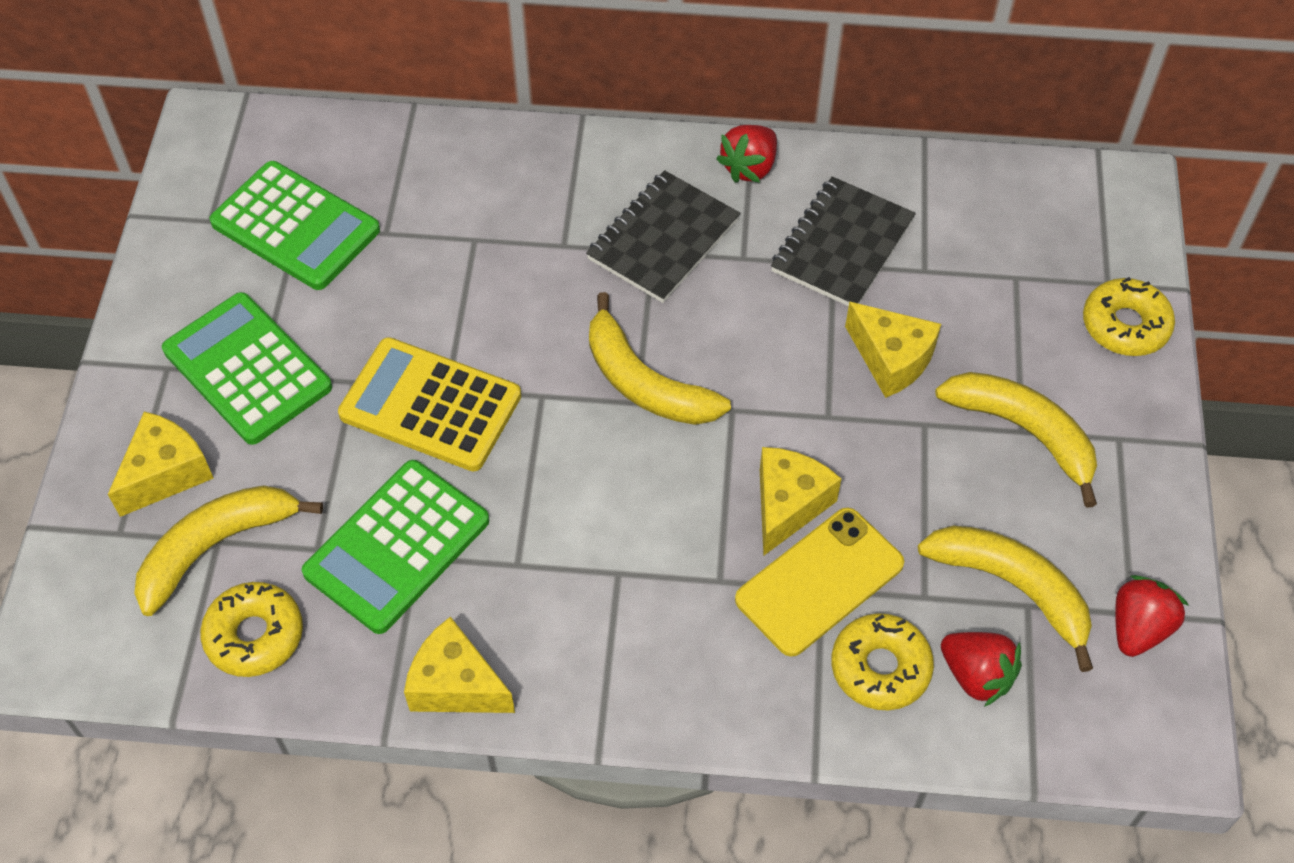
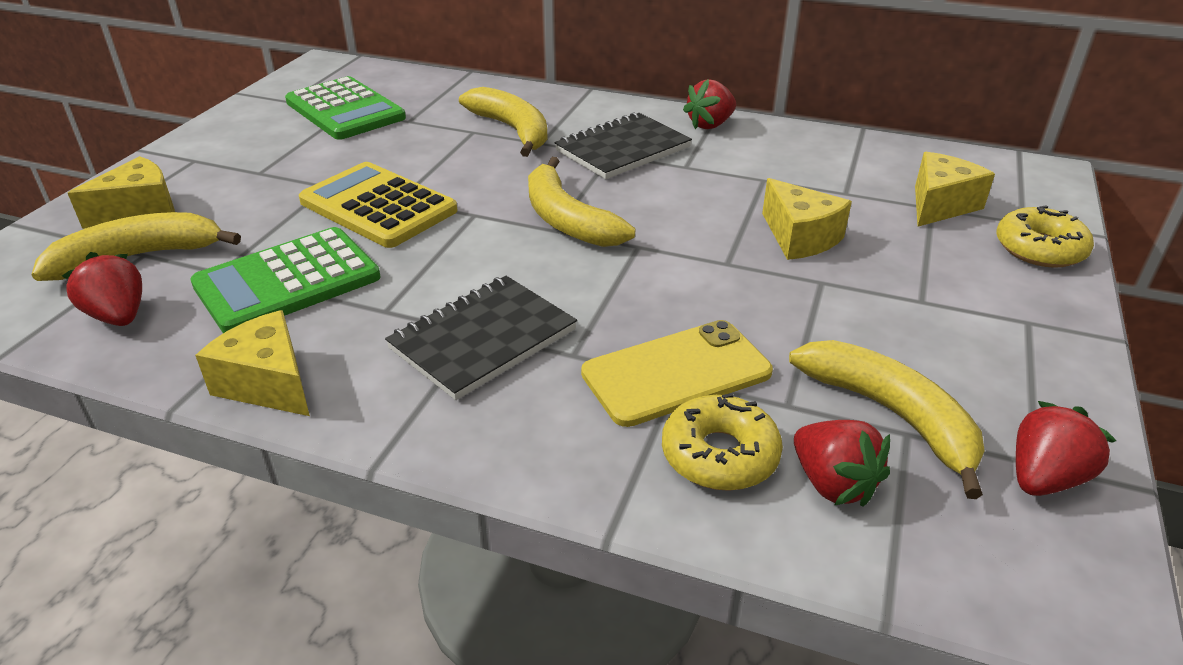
camera: 15 degrees right, 20 degrees down
green calculator [162,292,332,445] -> none
yellow donut [200,582,303,677] -> red strawberry [62,252,142,326]
yellow cheese [760,447,842,556] -> yellow cheese moved to [915,152,995,227]
black notebook [771,177,916,306] -> black notebook moved to [385,276,577,400]
yellow banana [935,372,1097,508] -> yellow banana moved to [459,87,548,157]

